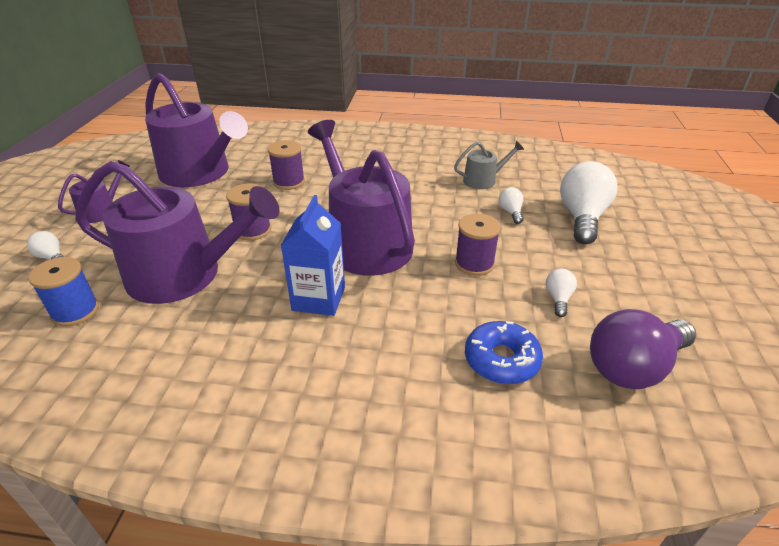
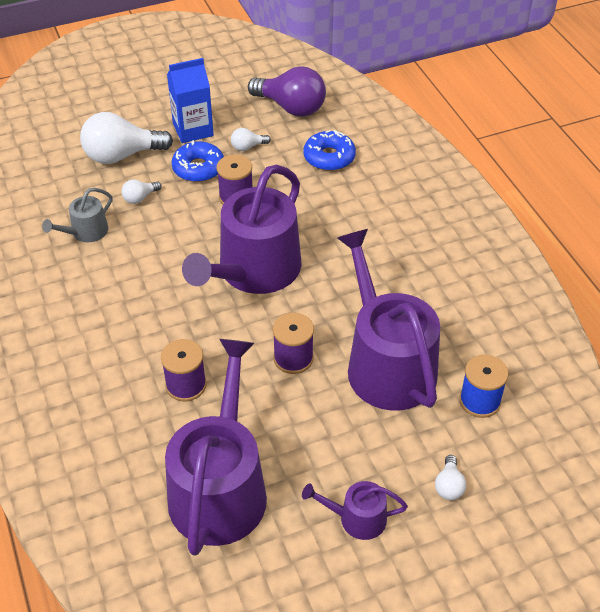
camera: 120 degrees left, 10 degrees up
blue carton [281,195,345,316] -> blue carton moved to [167,58,214,143]
grey watering can [454,141,524,189] -> grey watering can turned 90 degrees counterclockwise [42,188,112,242]
none -> blue donut [171,140,224,182]

